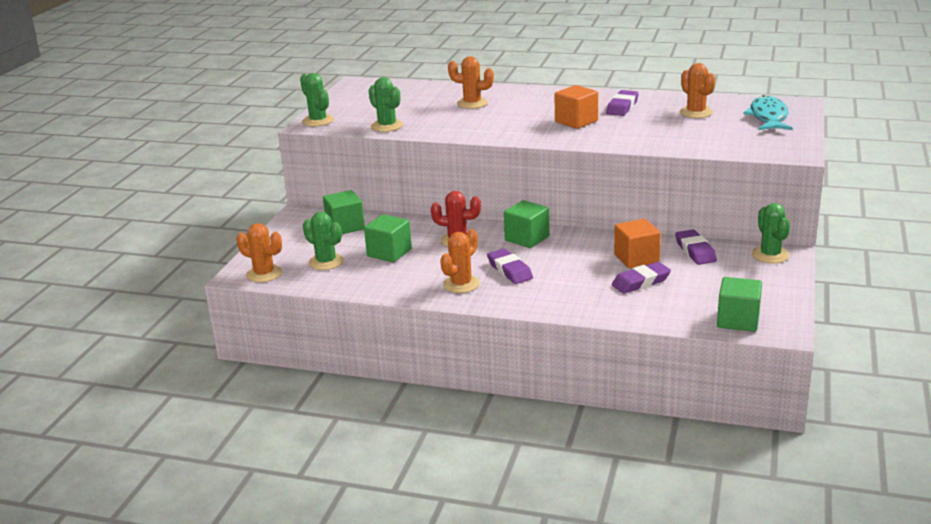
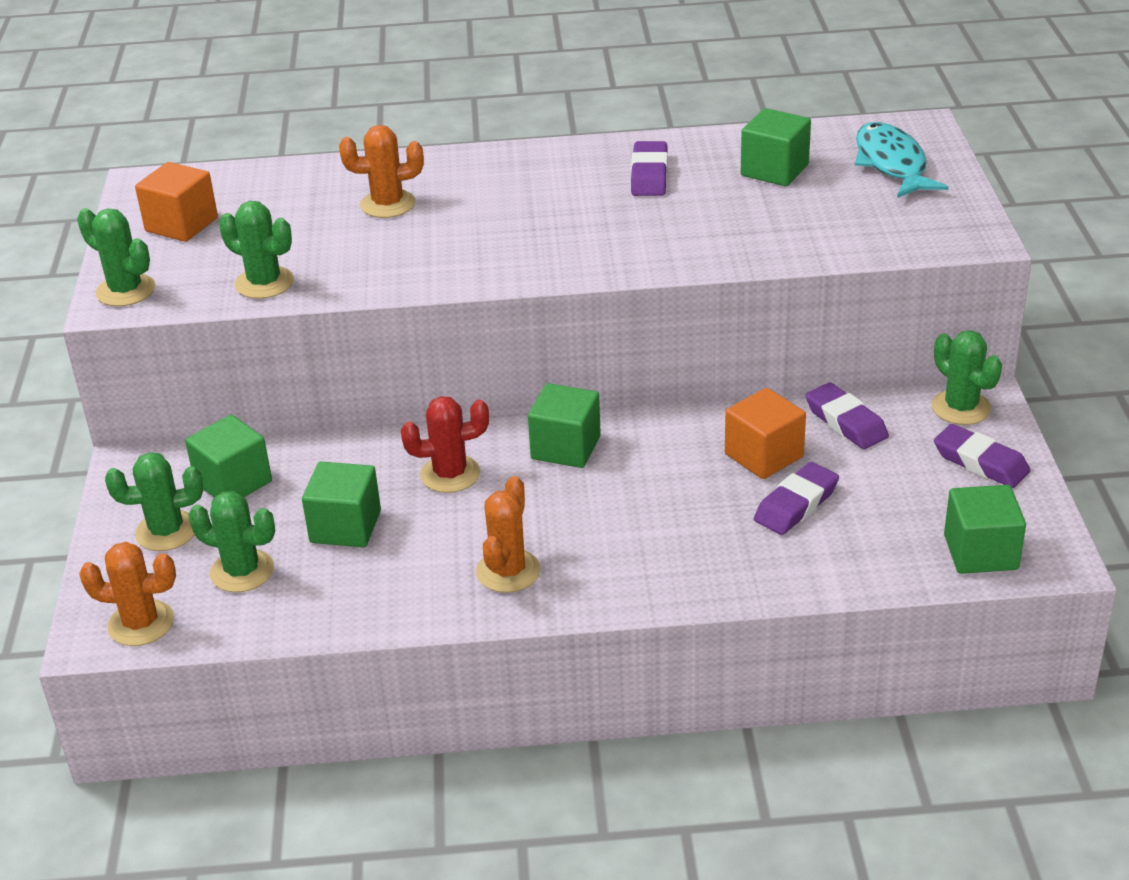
camera: 20 degrees left, 10 degrees up
purple eraser [487,249,533,284] -> purple eraser moved to [934,424,1031,488]
orange cube [555,85,598,129] -> orange cube moved to [135,162,218,242]
orange cactus [680,63,715,118] -> green cube [741,108,811,186]
none -> green cactus [105,452,203,551]

